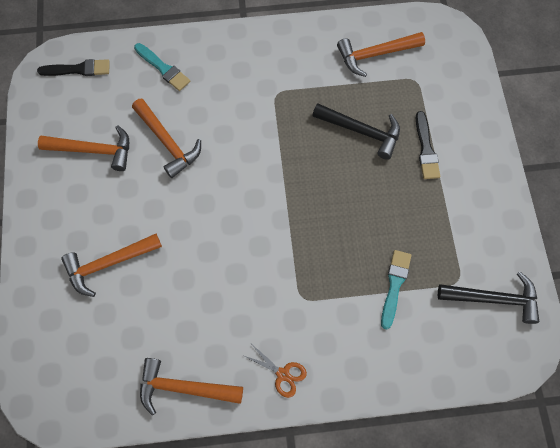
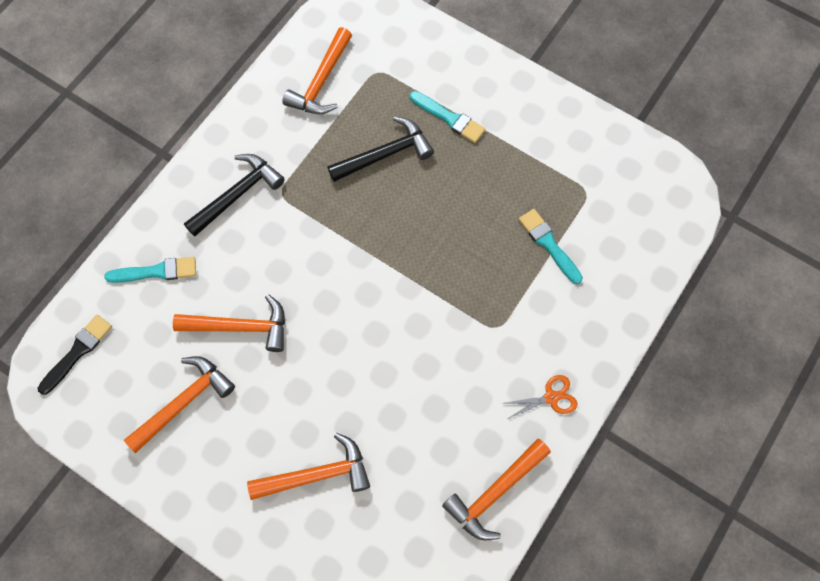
camera: 50 degrees left, 0 degrees up
orange hammer [61,234,162,297] -> orange hammer turned 120 degrees counterclockwise [247,433,370,500]
black brush [416,111,440,179] -> turquoise brush [410,91,485,143]
black hammer [438,271,539,324] -> black hammer moved to [184,154,285,237]

